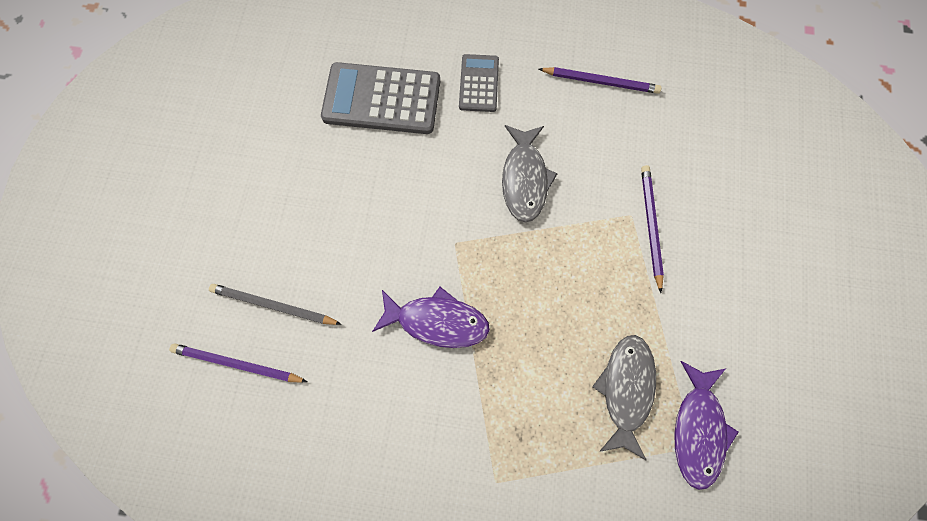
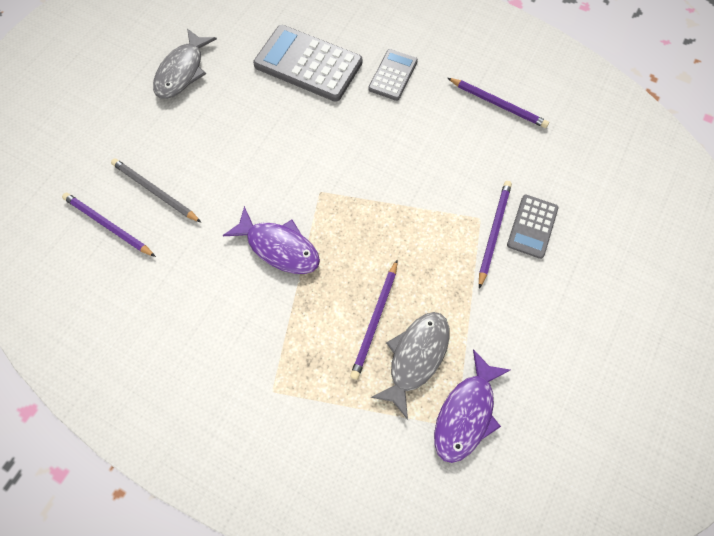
camera: 20 degrees right, 5 degrees down
grey fish [502,125,558,223] -> grey fish moved to [153,28,217,99]
none -> purple pencil [350,260,397,380]
none -> grey calculator [507,195,559,259]

